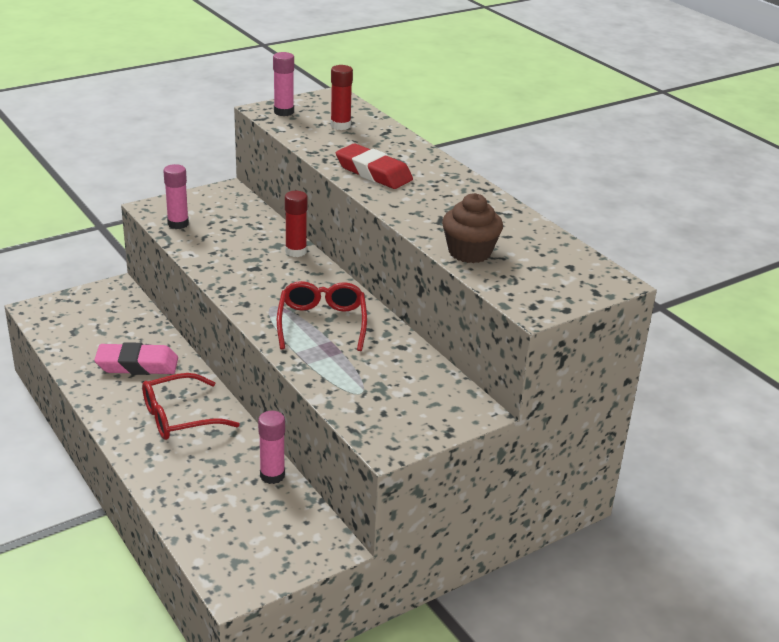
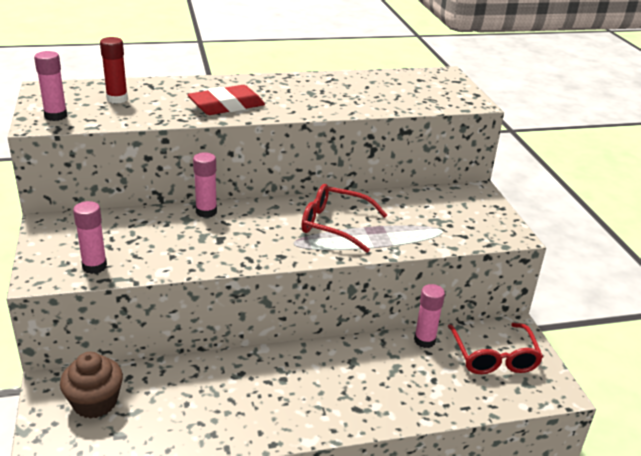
camera: 70 degrees left, 0 degrees up
pink eraser [94,342,178,375] -> none
red glasses [142,373,240,440] -> red glasses moved to [448,323,543,374]
red glue stick [285,191,308,257] -> pink glue stick [193,152,217,218]
brown cupcake [442,193,503,263] -> brown cupcake moved to [60,352,123,419]

